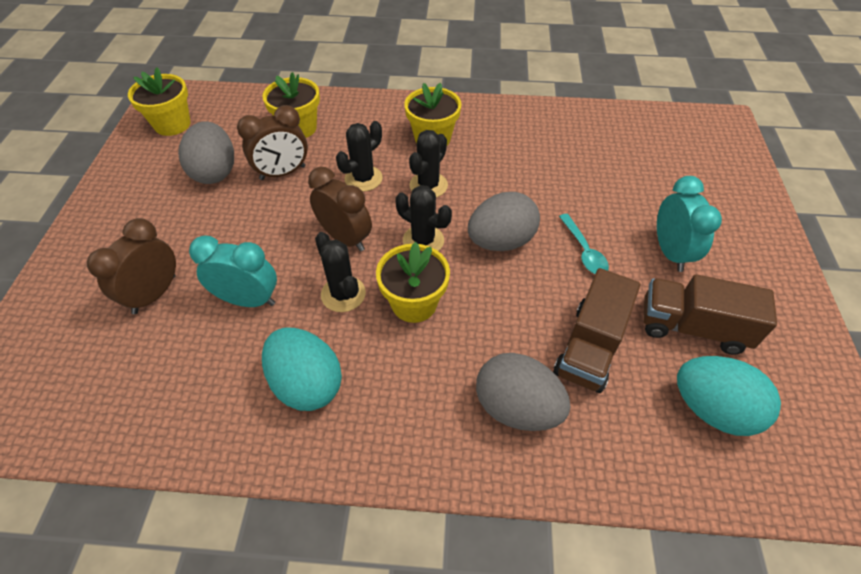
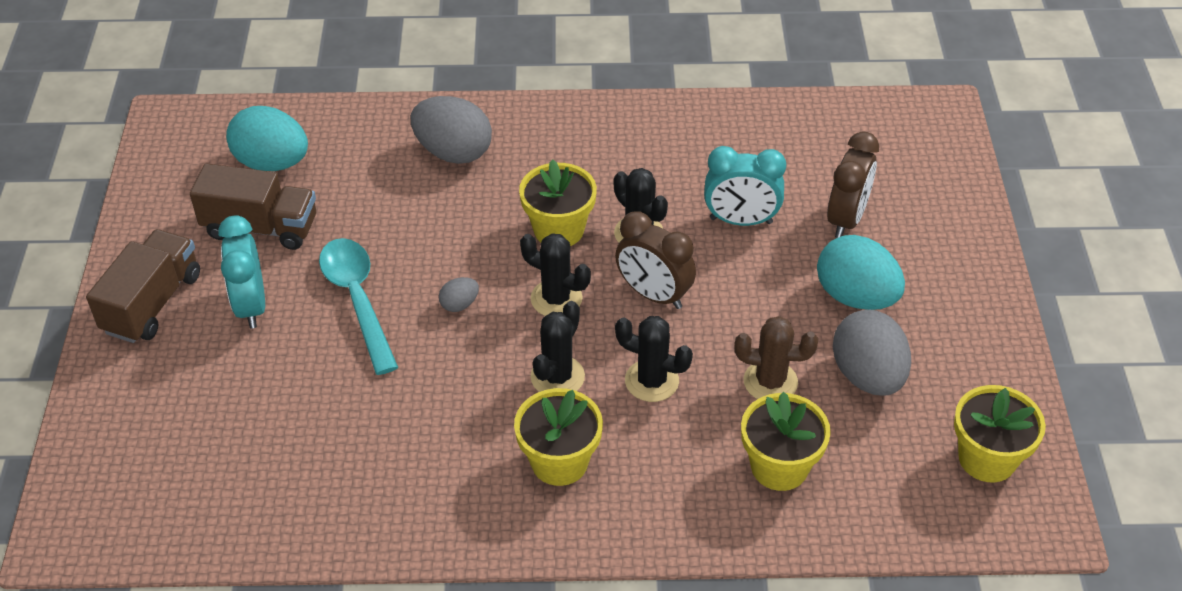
camera: 175 degrees right, 5 degrees down
brown clock [237,105,308,180] -> brown cactus [735,316,818,399]
turquoise egg [262,328,342,411] -> turquoise egg moved to [817,235,905,310]
black cactus [336,121,383,192] -> black cactus turned 75 degrees clockwise [615,316,693,402]
grey egg [468,192,540,251] -> grey egg [439,277,479,312], size x0.46
brown truck [553,268,640,393] -> brown truck moved to [86,229,200,343]
turquoise spoon [559,214,609,274] -> turquoise spoon [319,238,398,375], size x1.69

